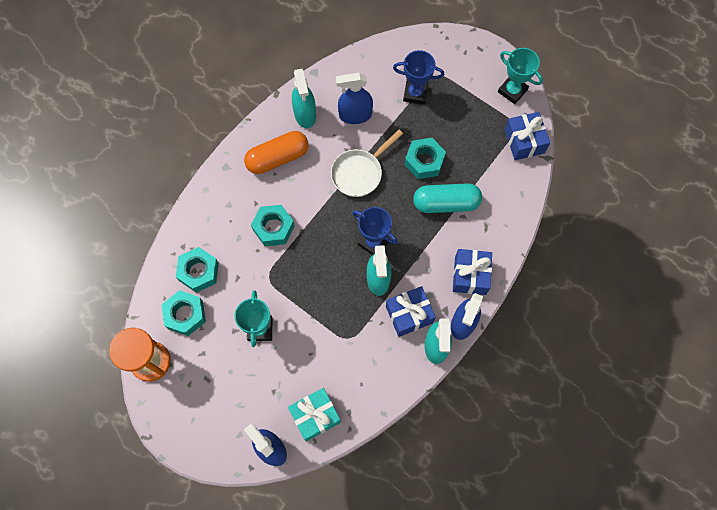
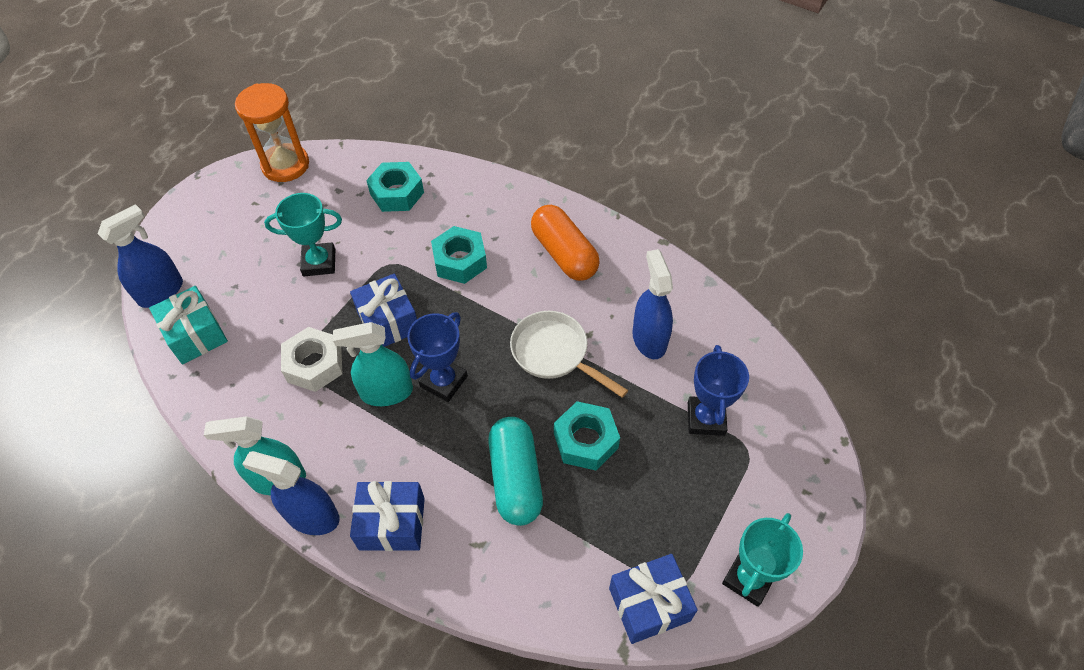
camera: 85 degrees right, 15 degrees down
turquoise nut [162,290,206,336] -> none
turquoise spray bottle [292,69,316,128] -> none
blue gift [386,286,436,337] -> blue gift moved to [350,274,417,347]
none -> white nut [281,327,343,392]

